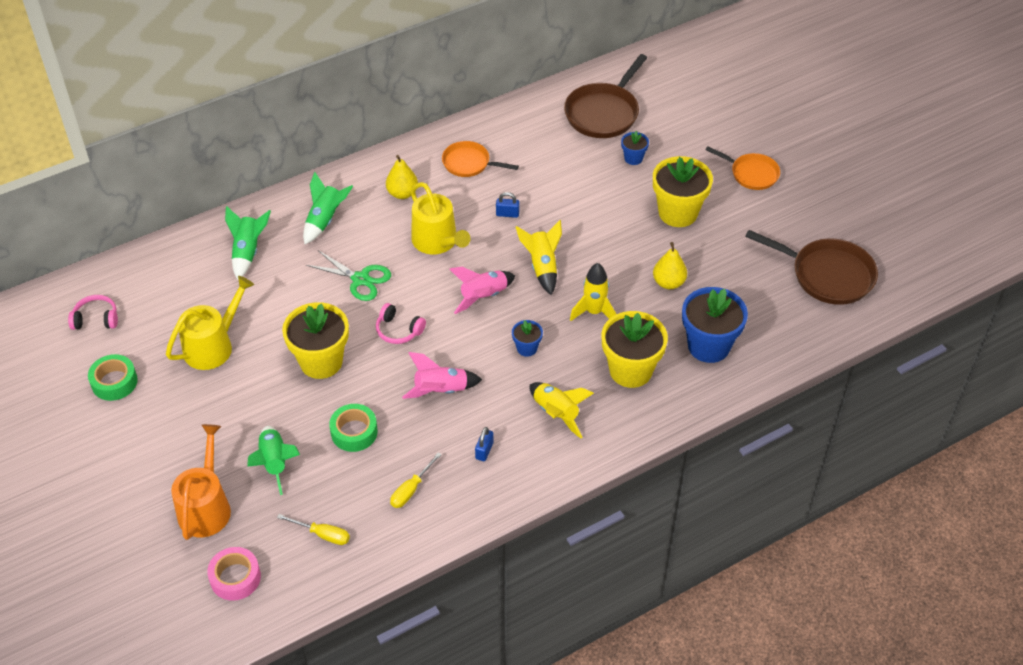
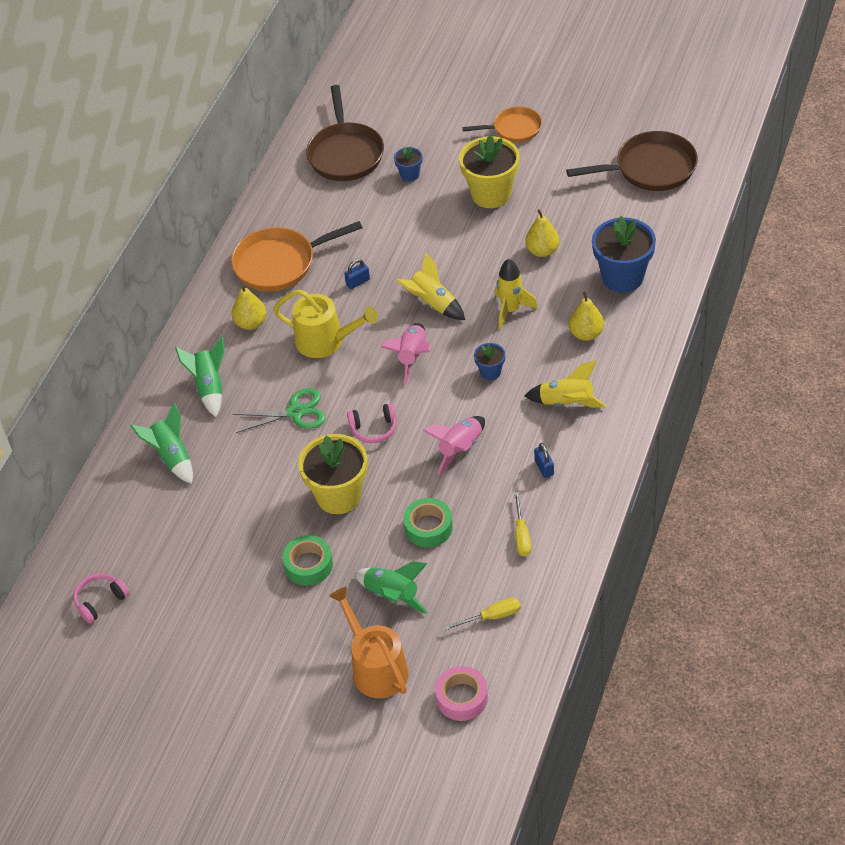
camera: 35 degrees left, 0 degrees up
green tape [88,354,138,401] -> green tape moved to [282,535,333,586]
yellow watering can [166,276,254,370] -> none
orange pan [442,141,519,177] -> orange pan [231,221,363,291], size x1.62
yellow flower pot [602,311,668,388] -> yellow pear [569,291,604,341]

